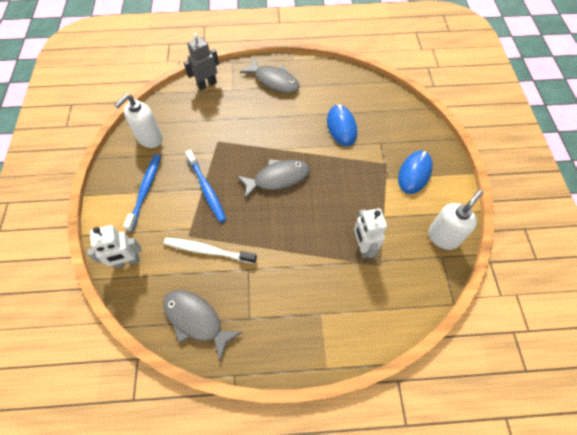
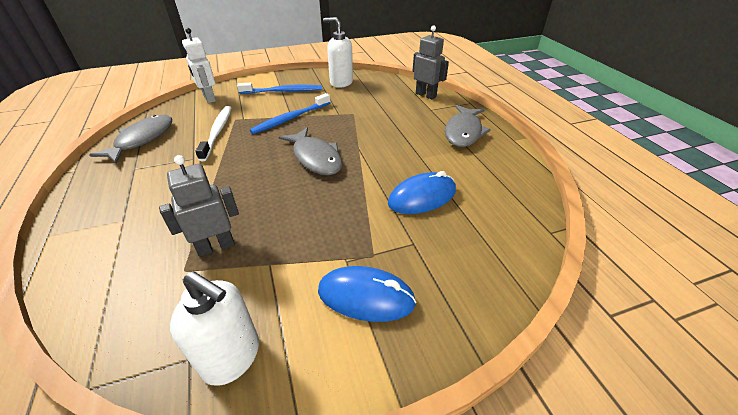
camera: 75 degrees right, 20 degrees down
white robot [354,208,387,258] -> grey robot [159,155,239,257]

